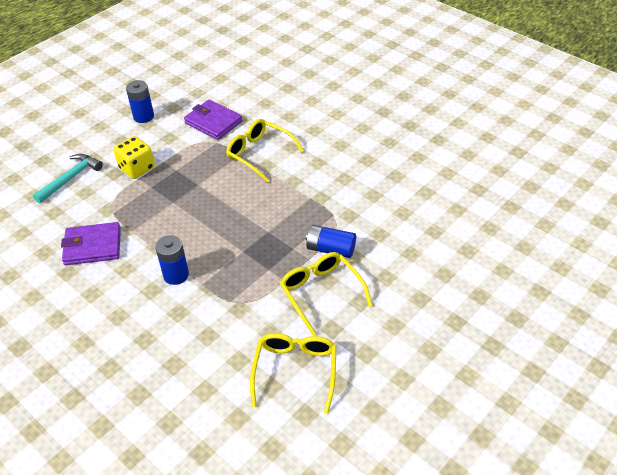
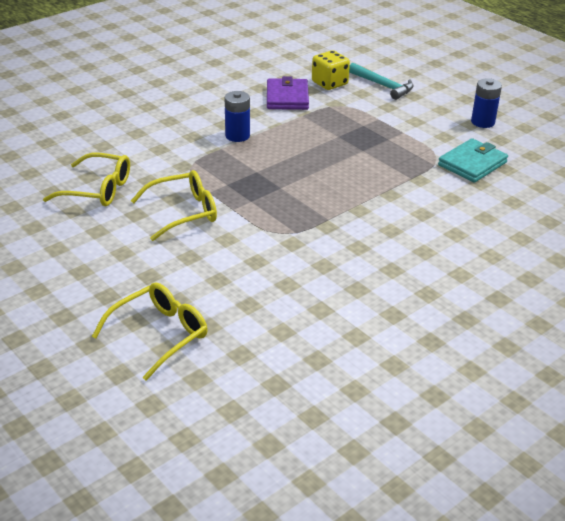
camera: 95 degrees right, 10 degrees down
yellow dice [114,136,155,179] -> yellow dice moved to [312,50,350,90]
purple wallet [184,100,243,140] -> turquoise wallet [438,138,508,183]
yellow glasses [226,119,304,182] -> yellow glasses moved to [92,282,207,381]
blue battery [306,225,356,258] -> none

